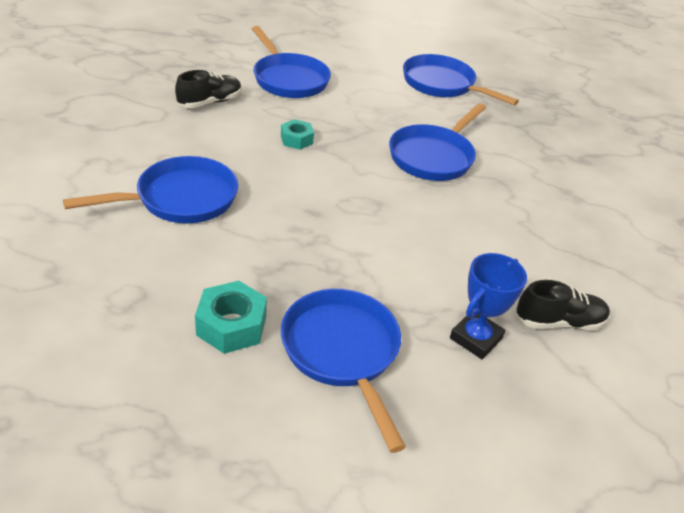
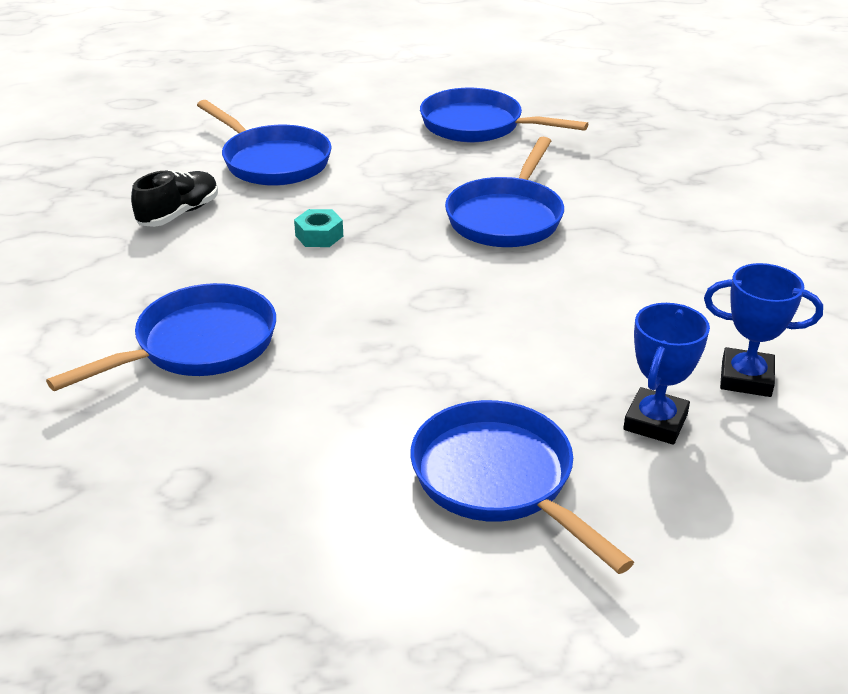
camera: 10 degrees left, 5 degrees down
turquoise nut [195,281,267,354] -> none
black shoe [516,280,610,330] -> blue trophy [704,263,823,397]

